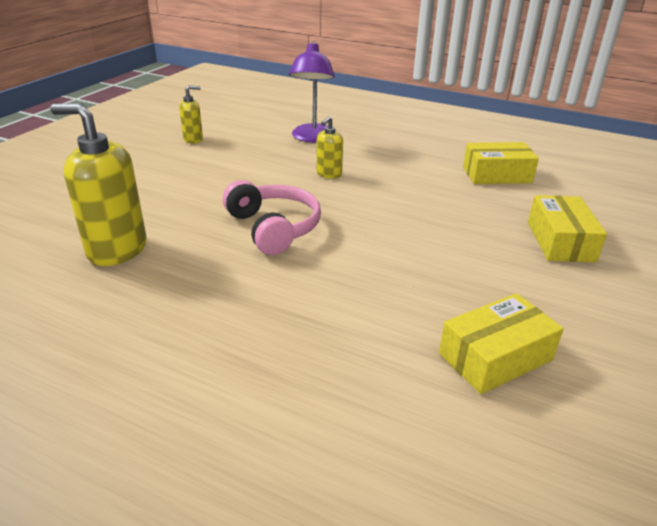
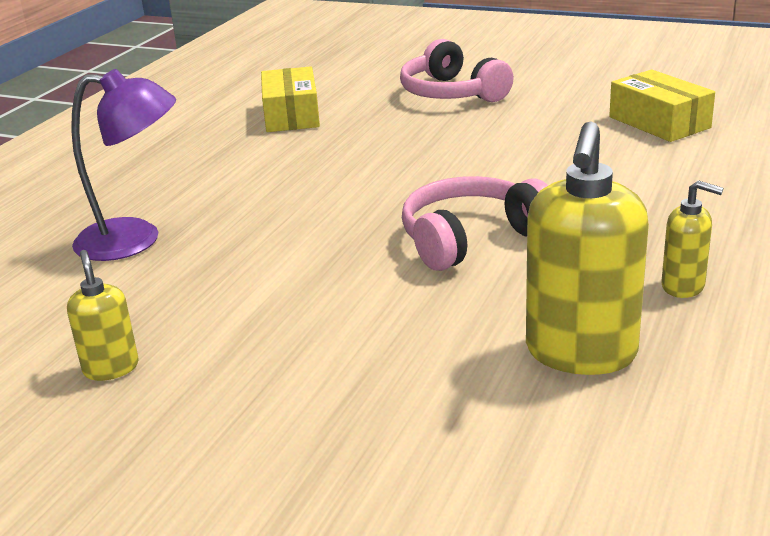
camera: 90 degrees left, 5 degrees down
yellow soap dispenser [316,116,343,179] -> yellow soap dispenser moved to [662,180,723,298]
yellow box [528,195,607,262] -> pink headphones [400,39,514,102]

